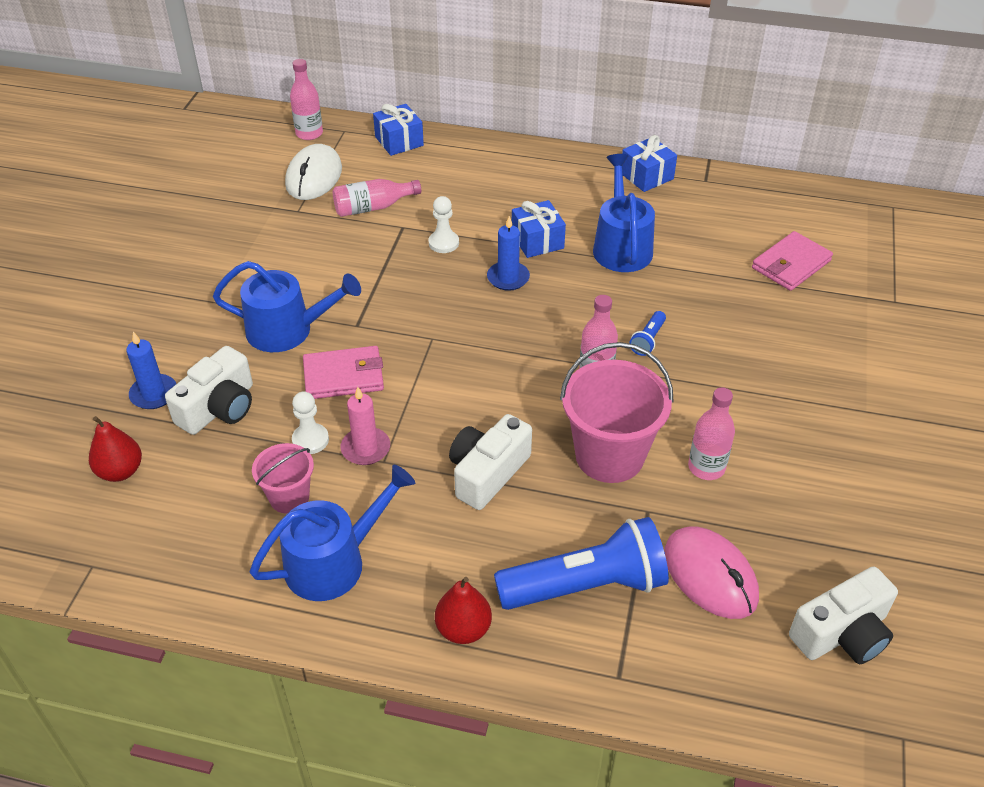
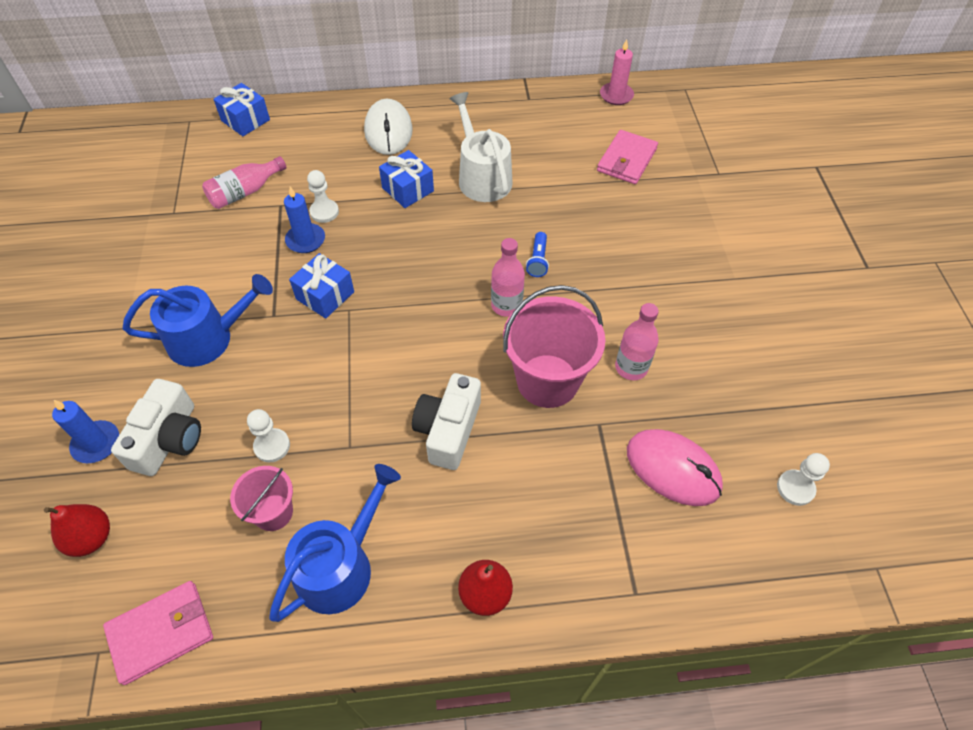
camera: 20 degrees left, 10 degrees up
white mouse [285,144,342,200] -> white mouse moved to [364,99,413,155]
pink bottle [290,59,323,140] -> none
pink wallet [303,346,384,399] -> pink wallet moved to [103,581,213,685]
pink candle [341,387,390,465] -> pink candle moved to [600,39,634,105]
blue candle [487,216,530,291] -> blue candle moved to [284,187,325,253]
blue flashlight [494,517,669,610] -> none
blue watering can [593,154,655,272] -> white watering can [449,92,513,202]
blue gift [622,135,677,192] -> blue gift moved to [289,253,354,319]
white camera [789,567,898,664] -> white pawn [777,453,830,506]

